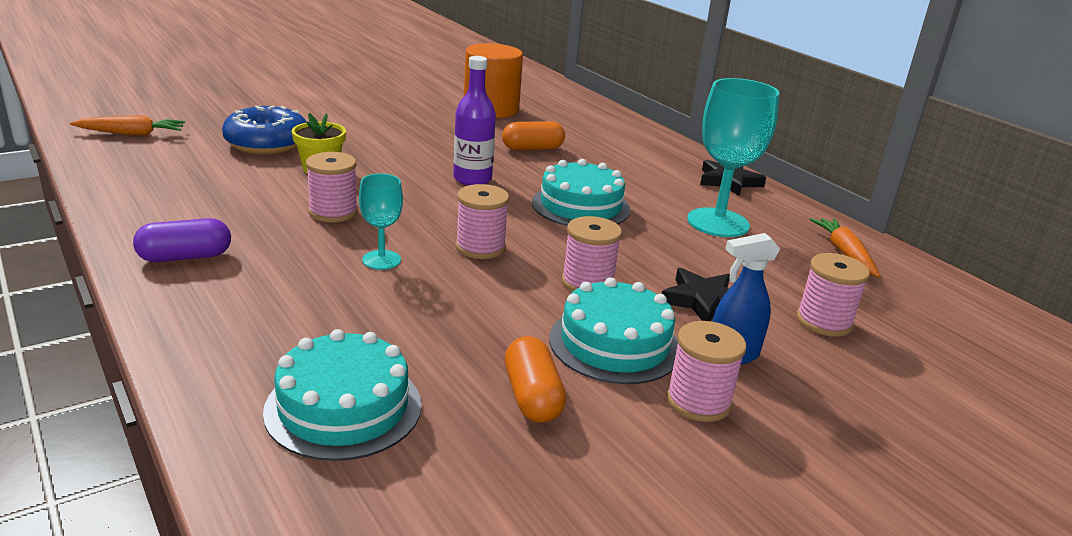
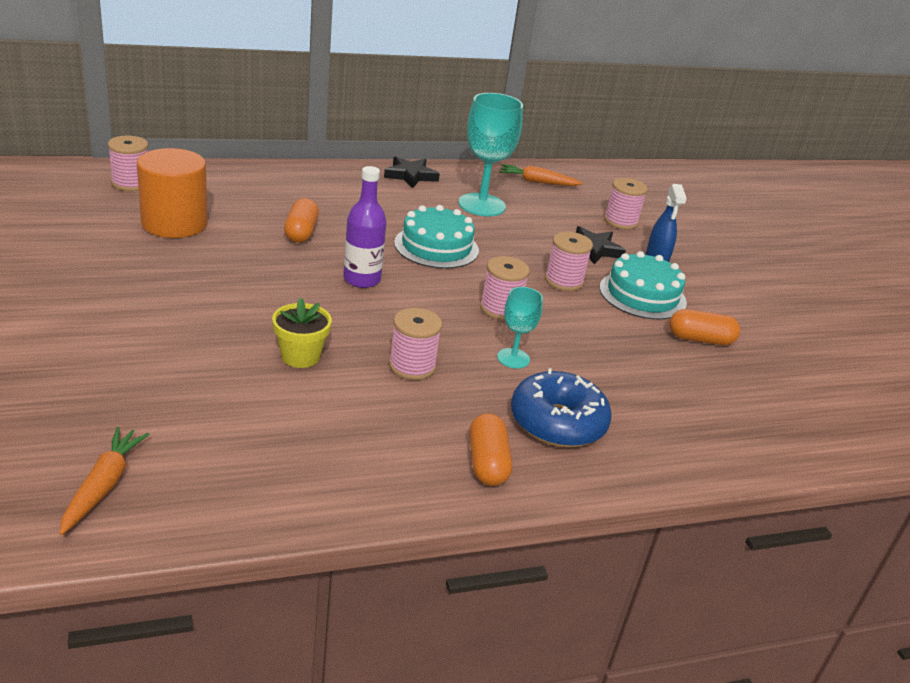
camera: 75 degrees left, 5 degrees up
purple capsule [133,218,231,262] -> orange capsule [469,413,512,486]
blue donut [222,106,306,154] -> blue donut moved to [511,368,612,448]
turquoise cake [263,329,421,461] -> none
pink spool [666,321,746,422] -> pink spool moved to [108,136,148,191]

